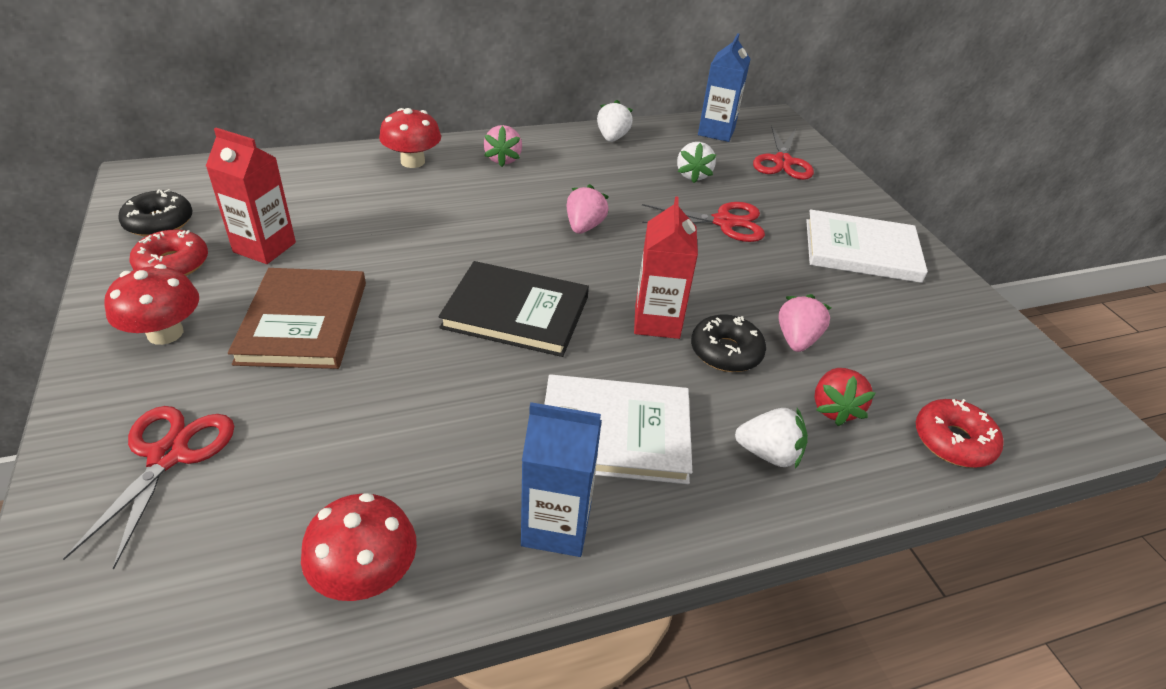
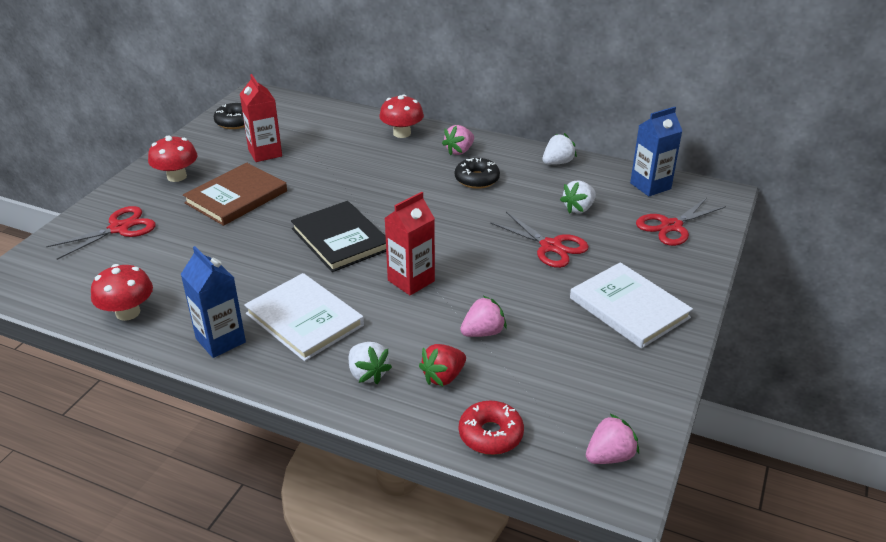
camera: 45 degrees right, 5 degrees down
red donut [130,229,208,276] -> none
pink strawberry [567,184,609,234] -> pink strawberry moved to [586,414,639,464]
black donut [691,314,766,372] -> black donut moved to [455,158,500,189]

